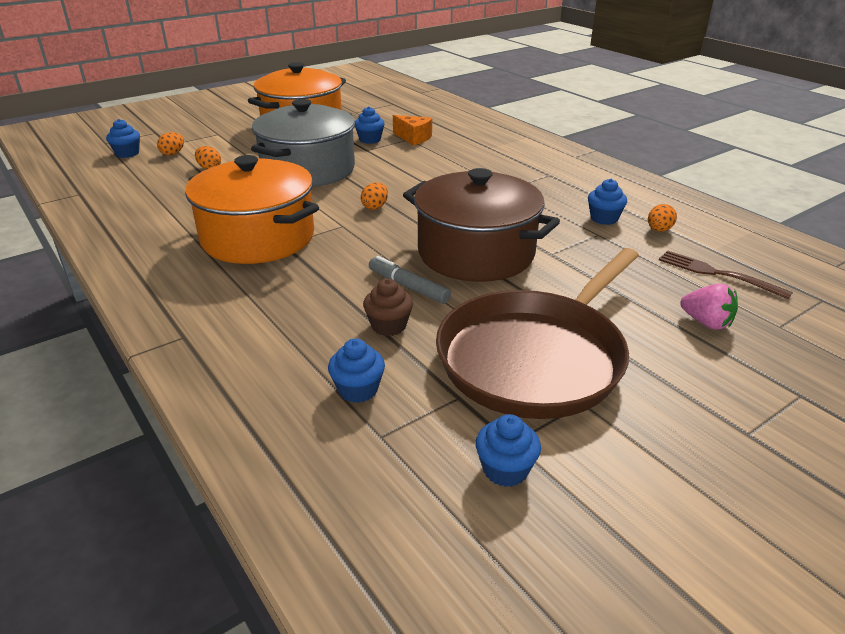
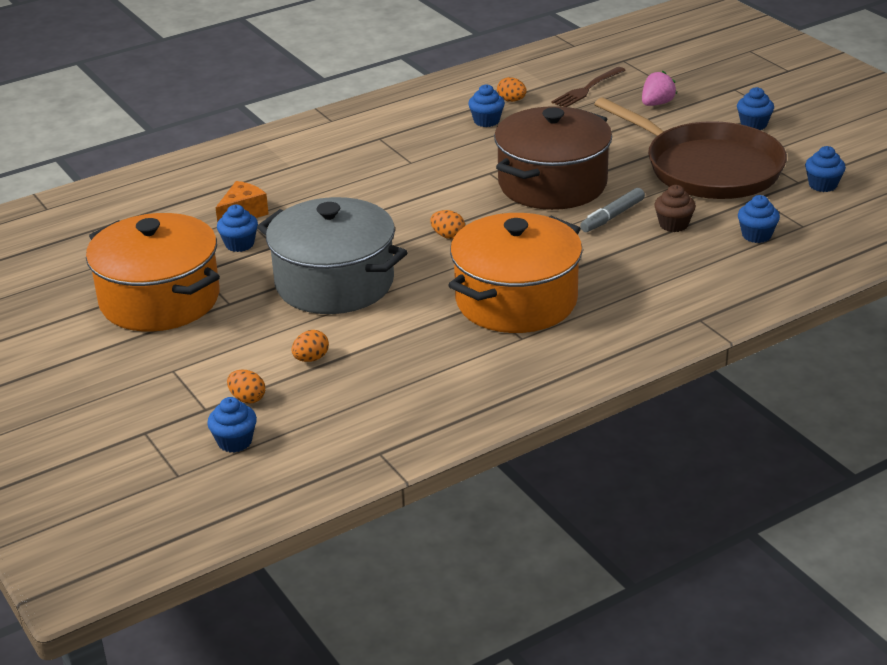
camera: 85 degrees left, 0 degrees up
none -> blue cupcake [737,87,774,130]

